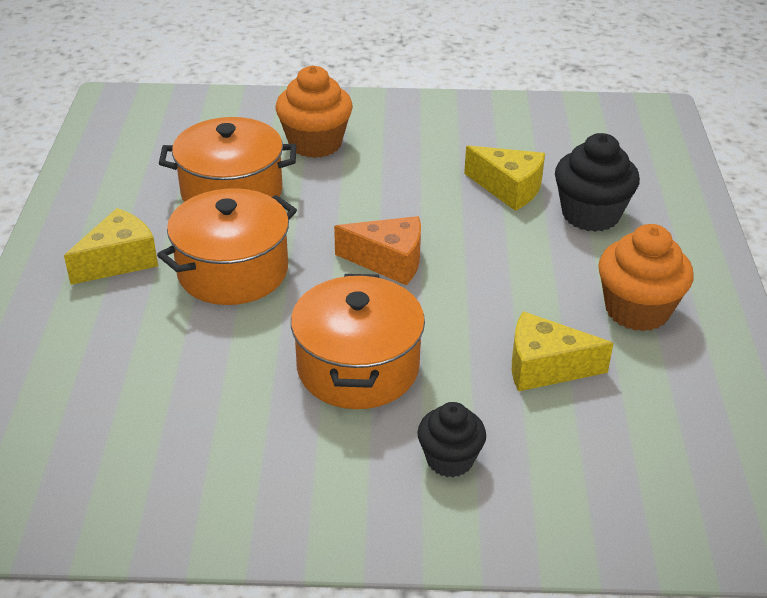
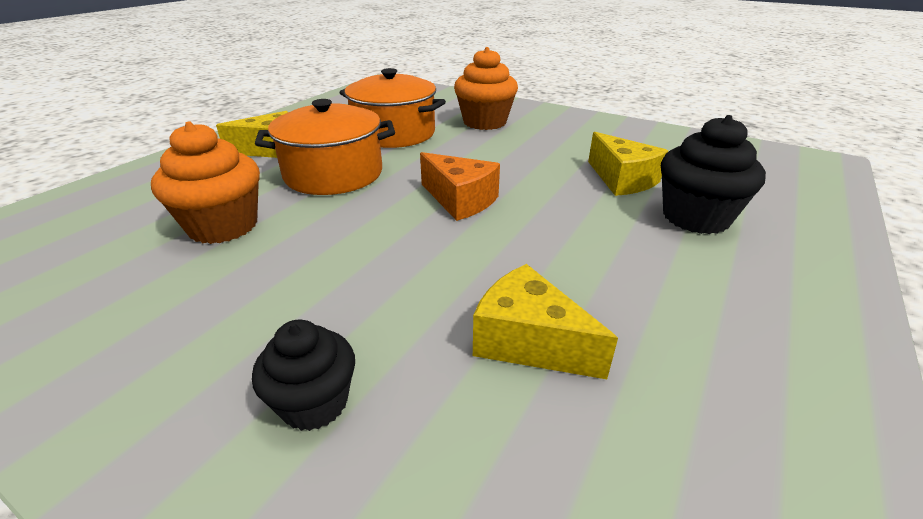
camera: 30 degrees right, 5 degrees down
orange pot [291,274,425,409] -> none
orange cupcake [598,224,693,331] -> orange cupcake moved to [151,121,260,244]

